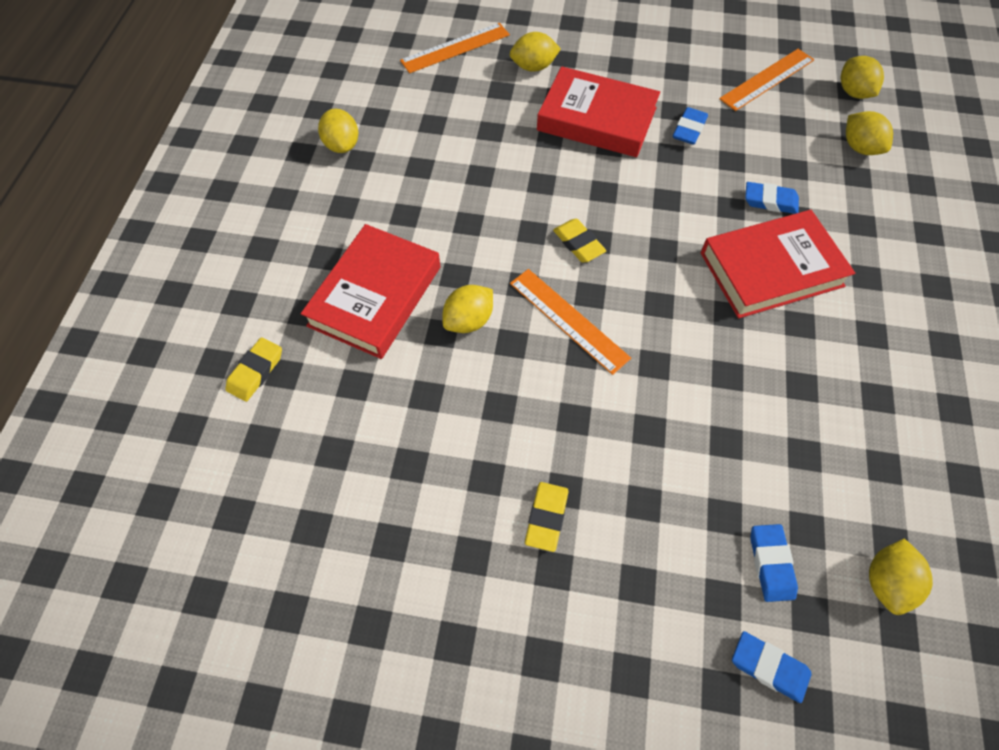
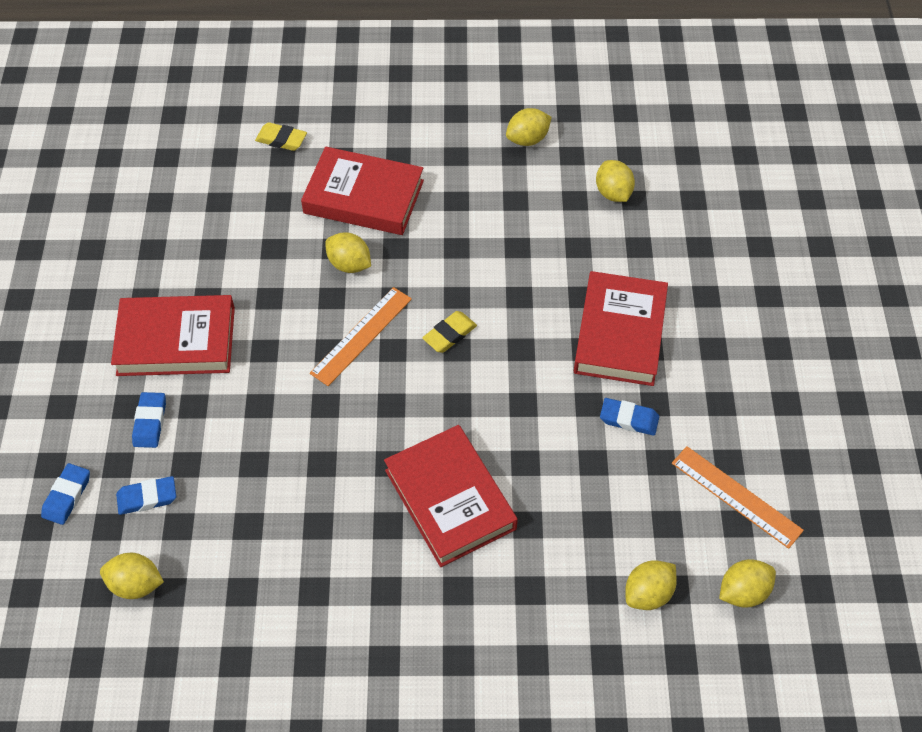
camera: 80 degrees right, 5 degrees down
orange ruler [400,23,510,73] -> none
yellow lemon [510,32,561,72] -> yellow lemon moved to [596,160,635,202]
yellow eraser [525,482,568,552] -> red book [111,295,235,376]
blue eraser [745,182,799,214] -> blue eraser moved to [132,392,166,448]

